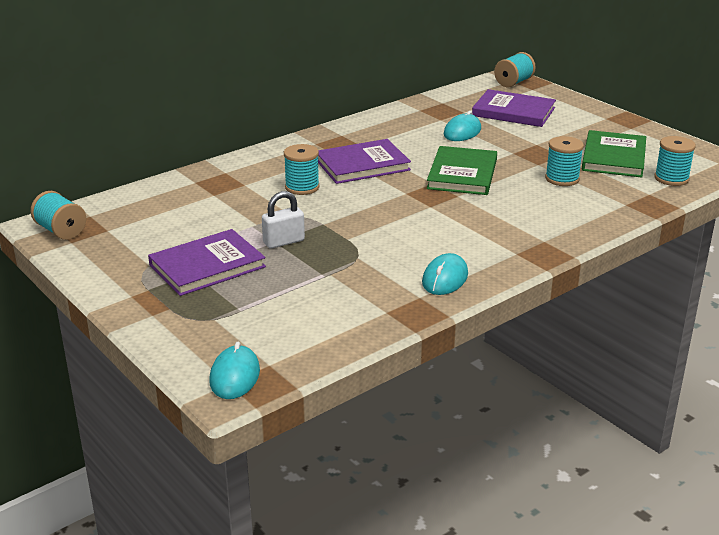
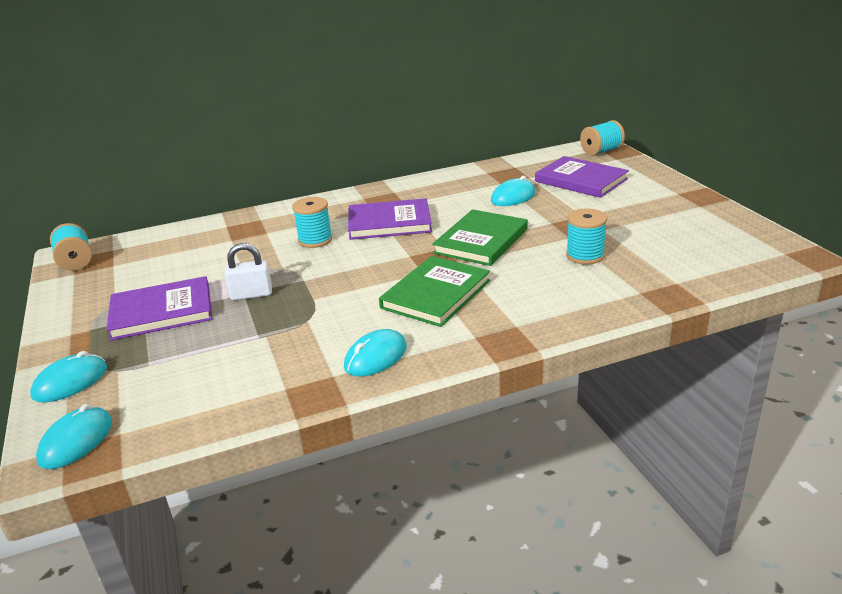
camera: 20 degrees right, 0 degrees up
green book [582,130,646,177] -> green book moved to [379,256,490,327]
turquoise spool [654,136,696,186] -> none
none -> turquoise mouse [30,351,107,403]

